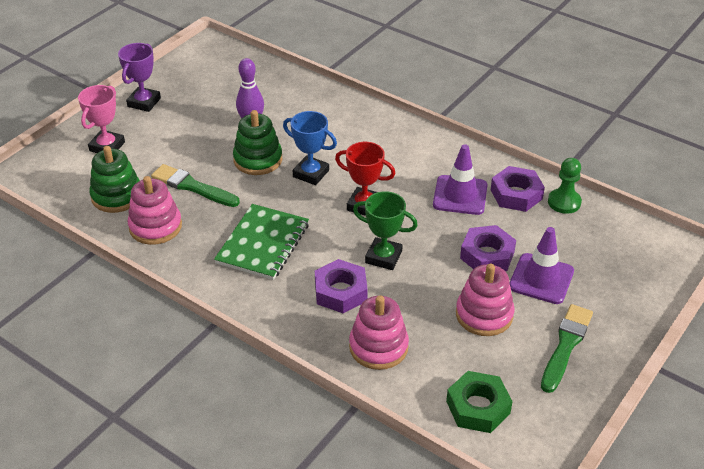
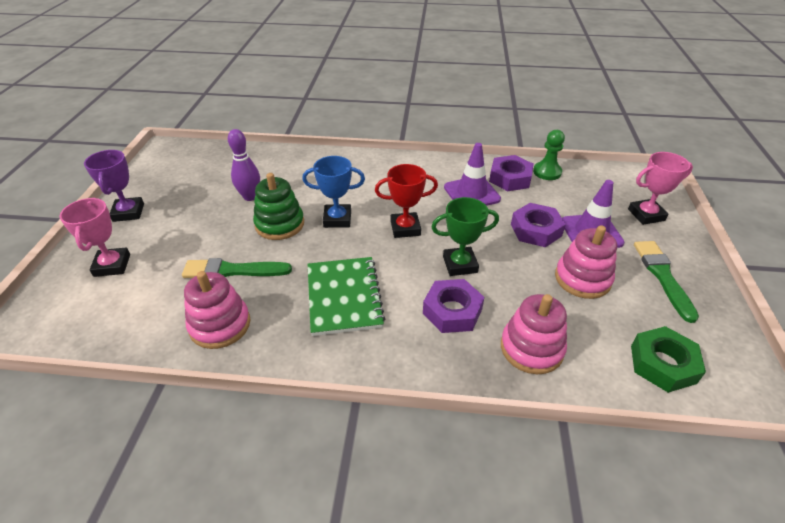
camera: 30 degrees left, 0 degrees up
green stacking toy [89,146,140,213] -> none
none -> pink trophy [628,152,693,225]

